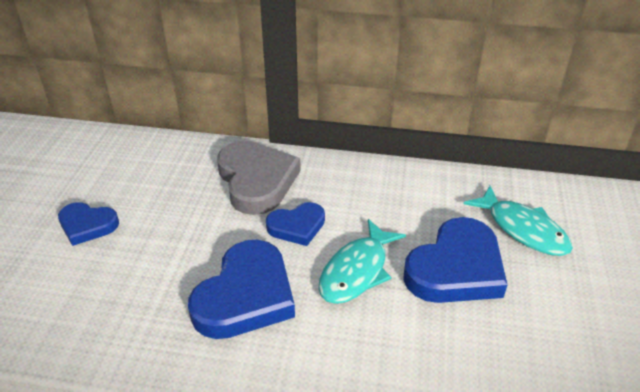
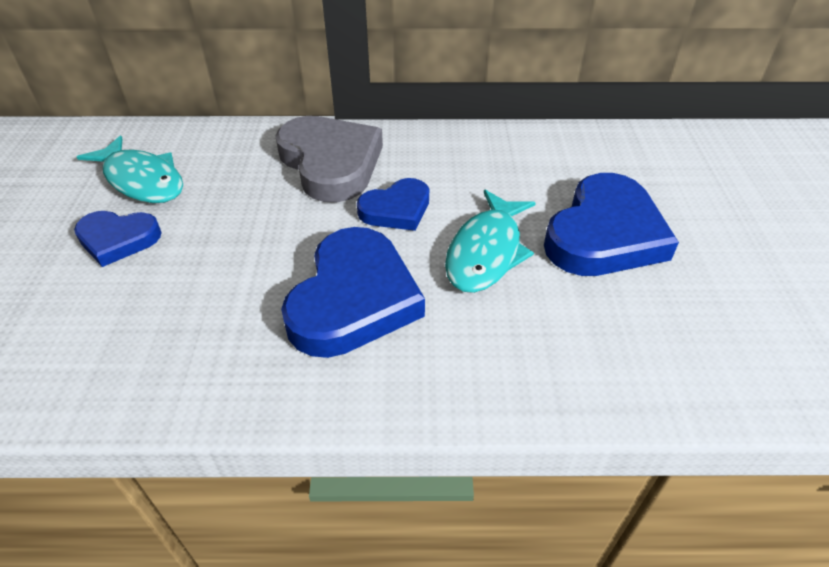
camera: 10 degrees left, 5 degrees up
turquoise fish [464,186,573,256] -> turquoise fish moved to [77,136,183,203]

